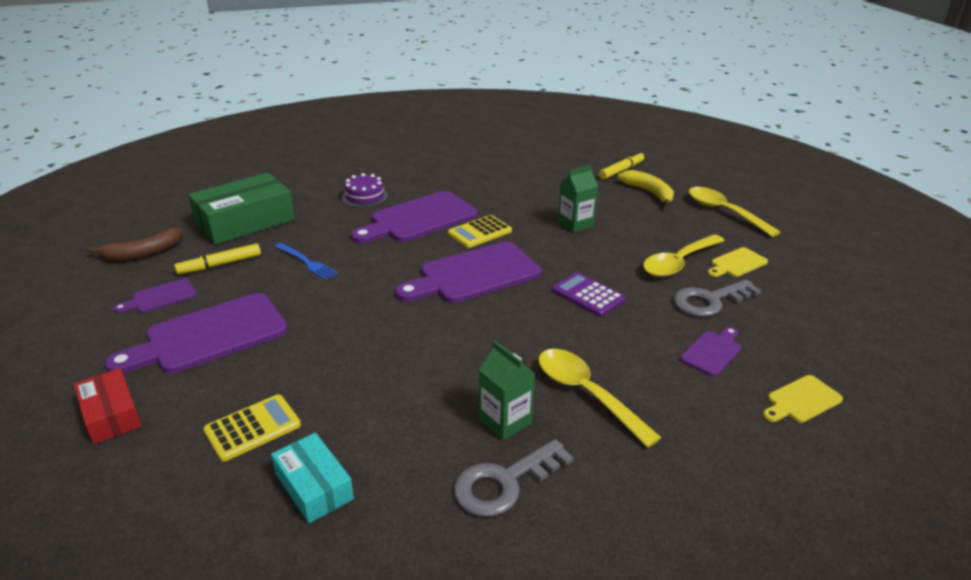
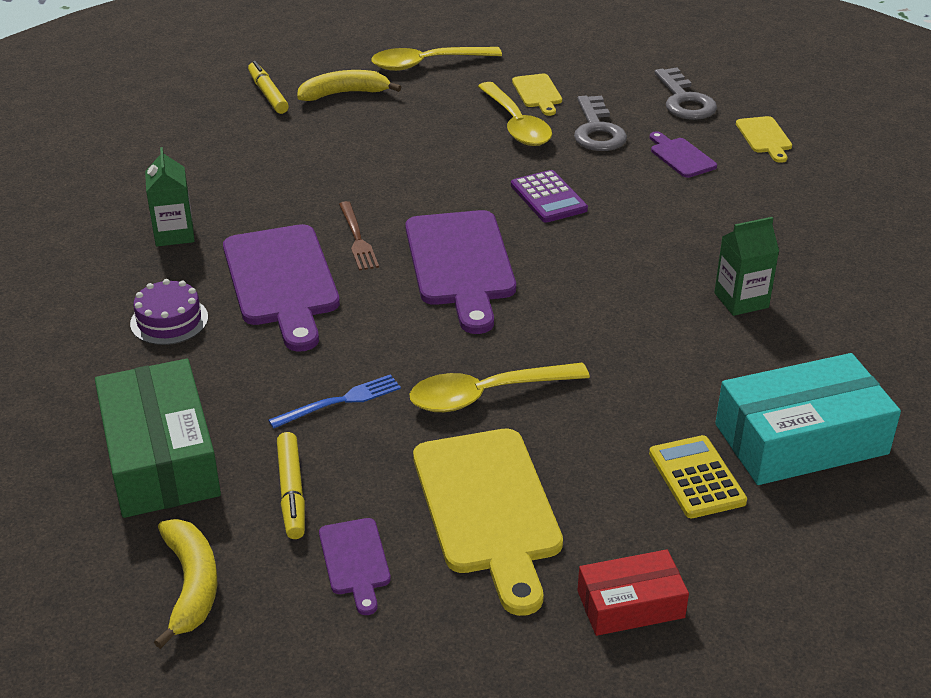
camera: 70 degrees left, 5 degrees up
brown banana [87,227,183,261] -> yellow banana [154,519,217,649]
purple cutting board [105,293,288,374] -> yellow cutting board [413,429,563,616]
turquoise box [271,433,354,523] -> turquoise box [715,353,901,485], size x1.77
yellow calculator [448,215,512,248] -> brown fork [339,201,379,271]
grey key [454,439,574,517] -> grey key moved to [654,68,717,120]
yellow spoon [538,349,662,448] -> yellow spoon moved to [410,363,590,412]
purple calculator [552,272,626,317] -> purple calculator turned 90 degrees counterclockwise [511,170,588,223]
green carton [558,165,598,233] -> green carton moved to [145,147,195,246]

